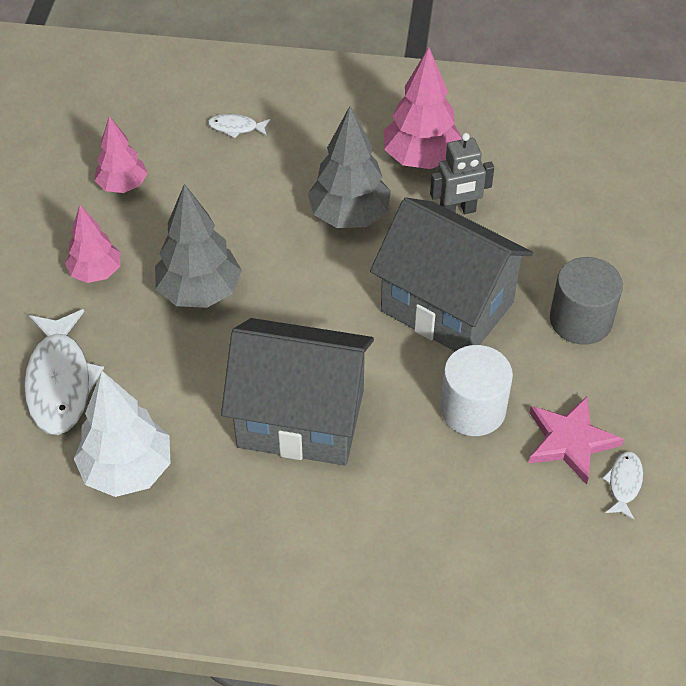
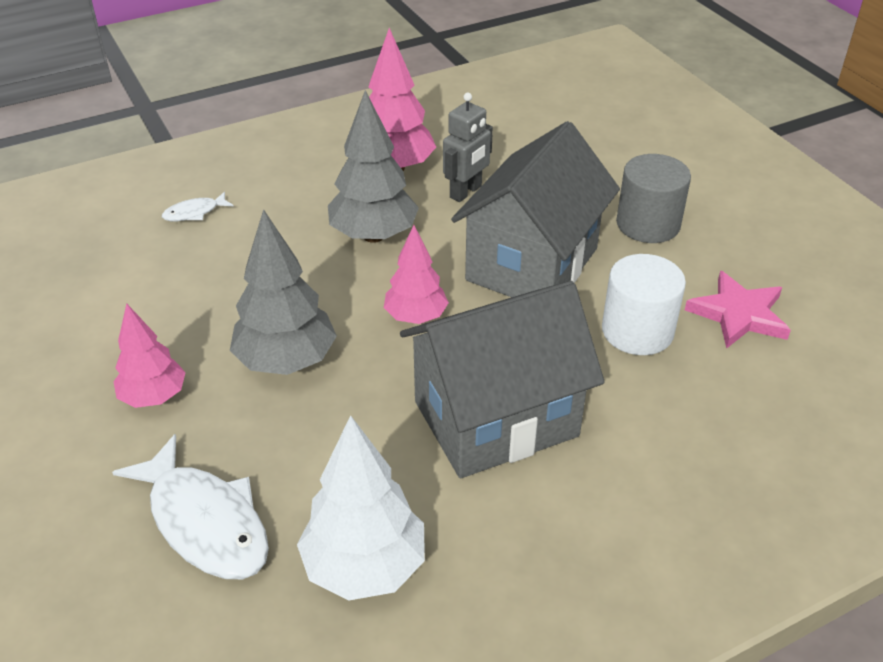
camera: 35 degrees left, 10 degrees down
pink tree [95,116,148,193] -> pink tree moved to [384,225,449,324]
grey house [370,197,533,351] -> grey house turned 60 degrees counterclockwise [451,121,620,297]
white fish [602,452,643,520] -> none

